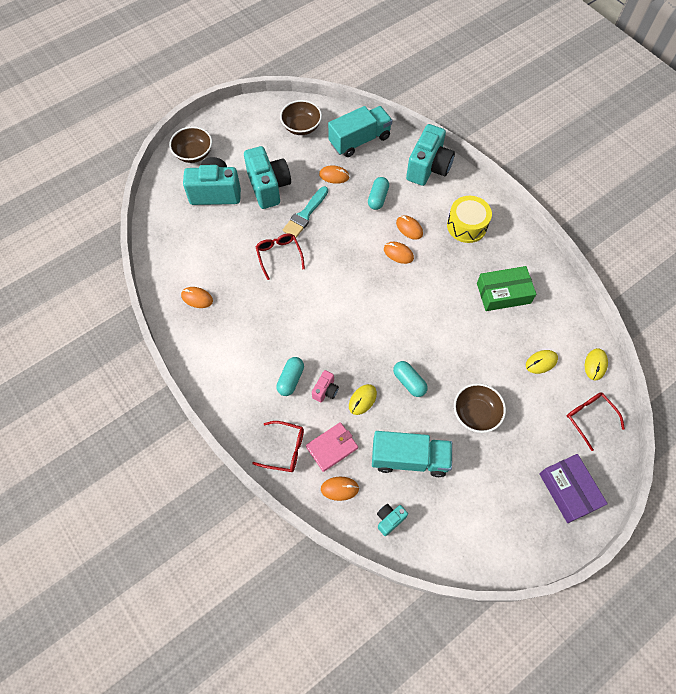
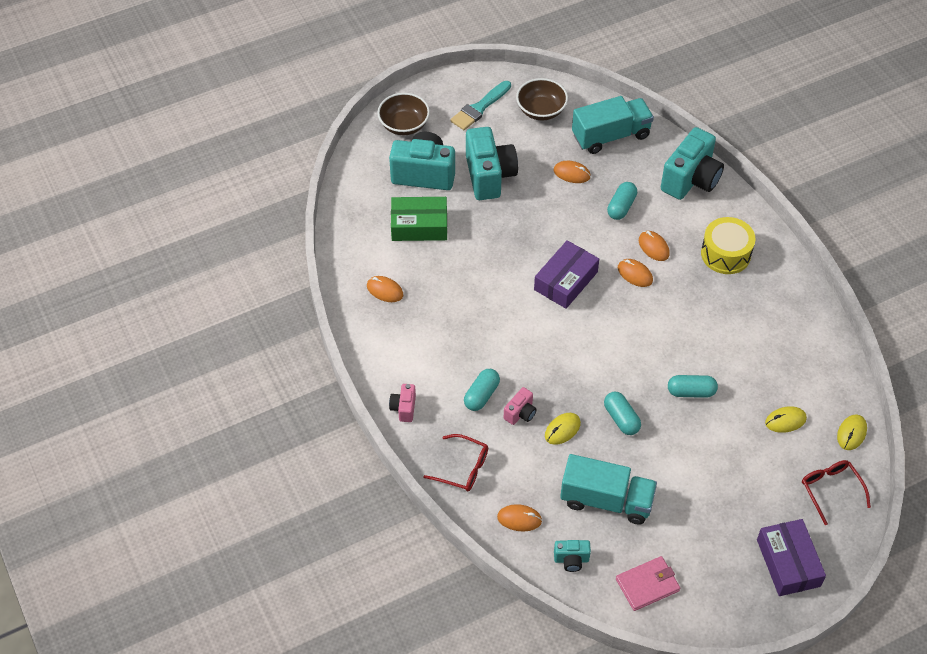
camera: 10 degrees right, 10 degrees down
red glasses [256,234,305,280] -> none
turquoise brush [283,186,328,238] -> turquoise brush moved to [450,81,511,130]
pink wallet [306,422,358,472] -> pink wallet moved to [616,556,680,611]
turquoise camera [377,504,408,536] -> turquoise camera turned 150 degrees counterclockwise [554,540,591,572]
brown bowl [454,383,506,433] -> none
green box [477,266,536,311] -> green box moved to [391,197,447,241]
none -> pink camera [389,384,416,422]
none -> purple box [534,240,599,309]
none -> turquoise capsule [668,375,718,398]

